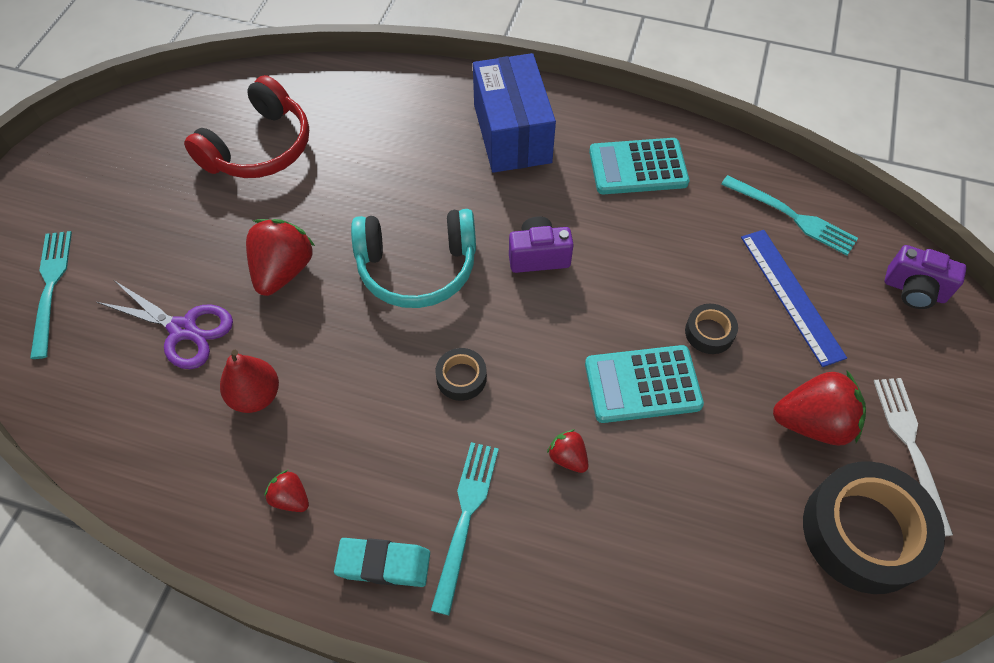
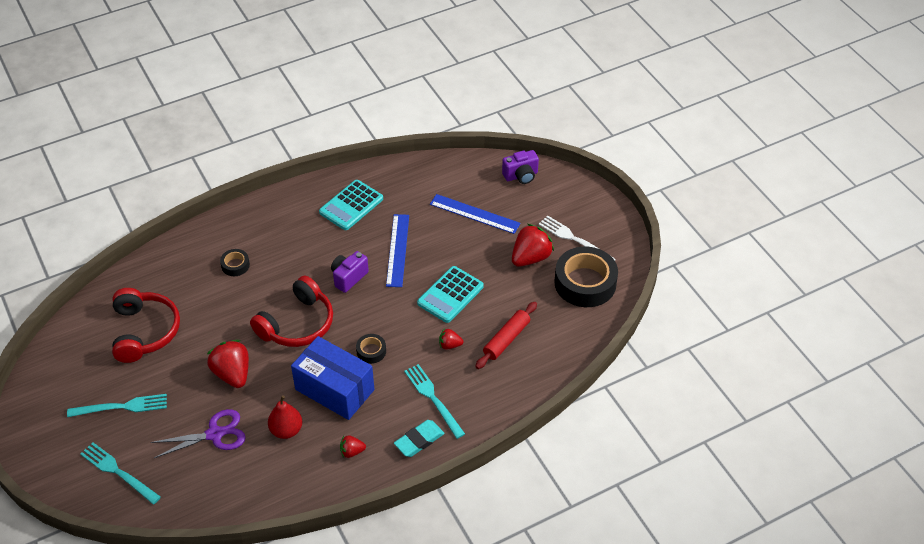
camera: 45 degrees left, 10 degrees down
turquoise headphones [351,209,476,308] -> red headphones [250,276,333,347]
blue box [473,53,556,173] -> blue box moved to [291,336,375,420]
black tape [685,304,738,354] -> black tape moved to [220,249,250,276]
turquoise fork [721,175,858,255] -> turquoise fork moved to [67,394,167,417]
none -> blue ruler [386,214,409,287]
none -> red rolling pin [475,302,537,369]

